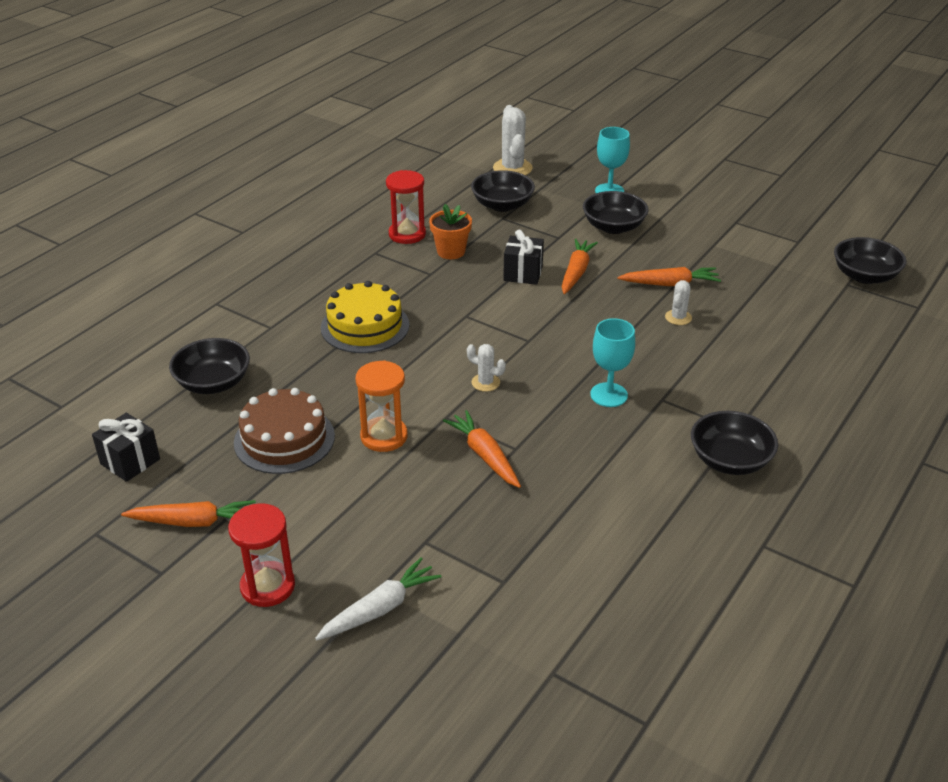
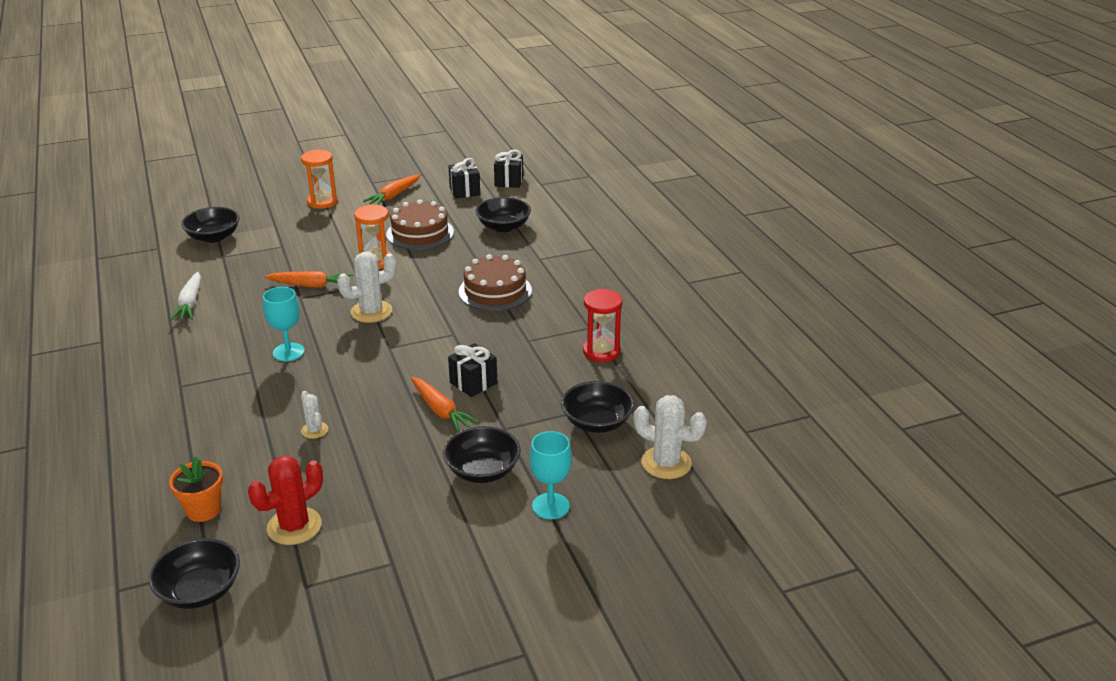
camera: 125 degrees right, 5 degrees down
red hourglass [228,503,295,607] -> orange hourglass [301,150,338,209]
white carrot [315,558,442,640] -> white carrot moved to [170,272,201,321]
yellow cake [321,281,409,353] -> brown cake [459,254,532,311]
orange flower pot [429,204,472,259] -> orange flower pot moved to [169,456,223,522]
white cactus [467,344,506,392] -> white cactus [337,252,397,323], size x1.80
orange carrot [617,267,721,286] -> none
black bowl [691,411,778,475] -> black bowl moved to [181,207,240,243]
none -> red cactus [248,455,323,545]
none -> black gift [494,150,523,188]

